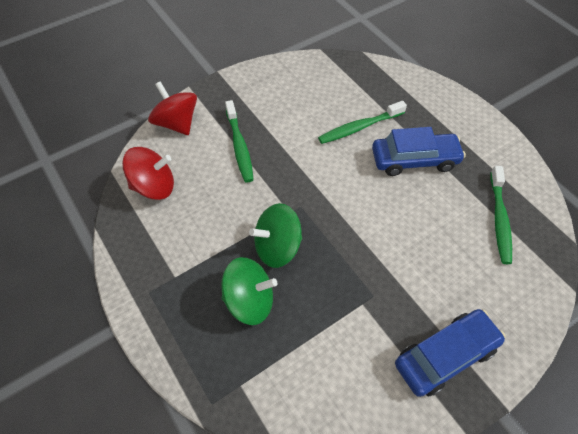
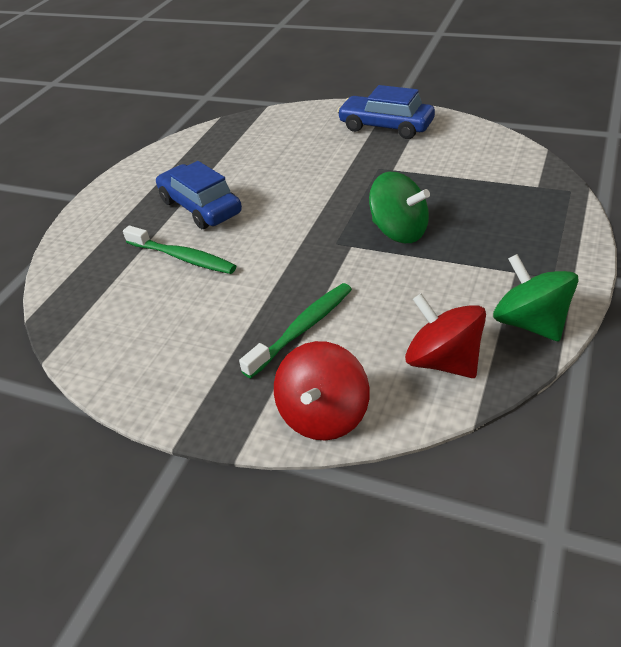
camera: 120 degrees left, 15 degrees down
green spinning top [221,257,277,325] -> green spinning top moved to [493,254,579,341]
green toothbrush [490,166,512,264] -> none

